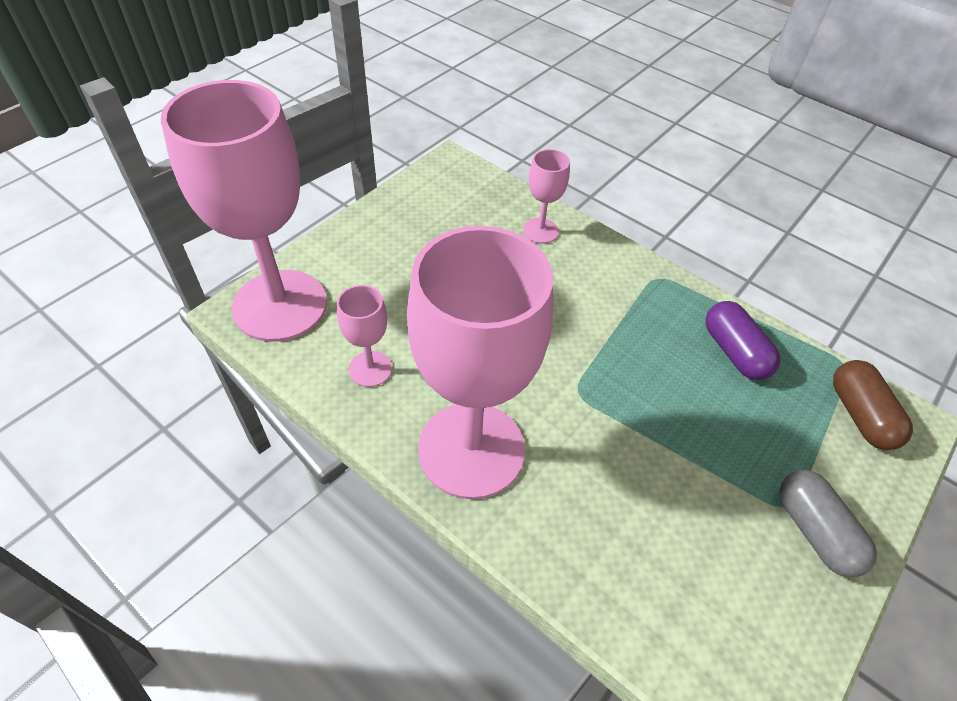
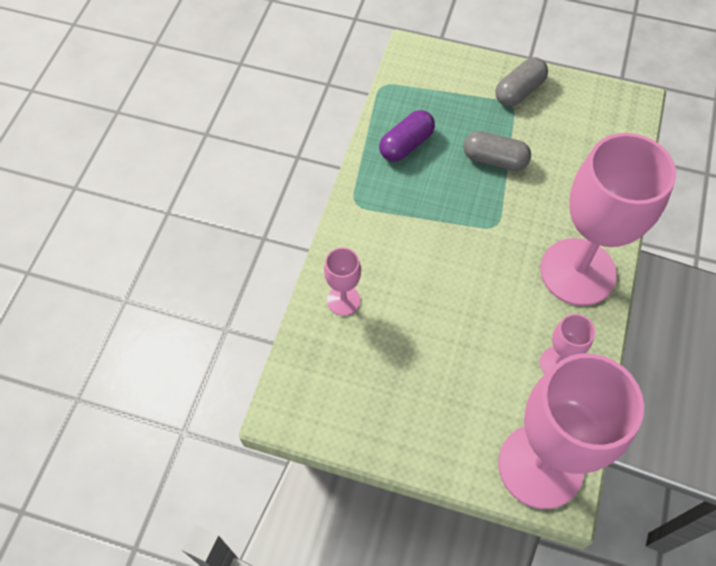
camera: 110 degrees left, 10 degrees up
brown capsule [833,360,913,450] -> none
none -> grey capsule [463,131,531,171]

